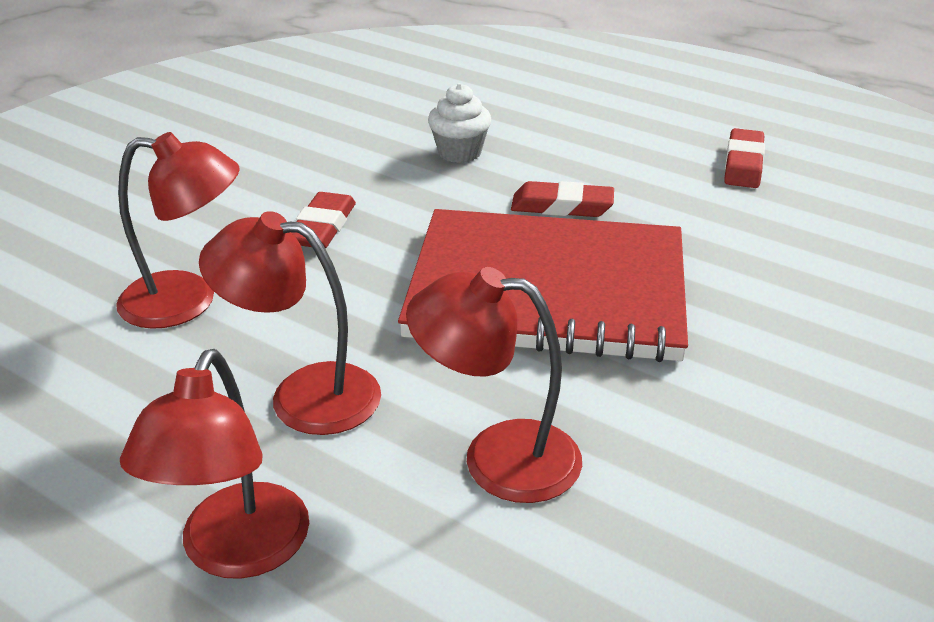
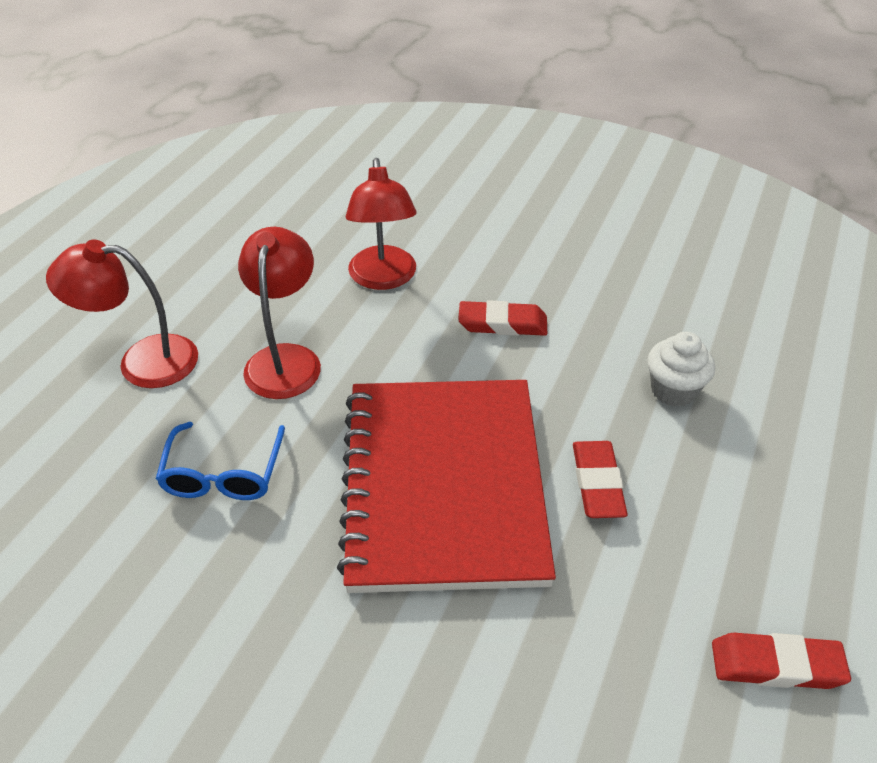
camera: 80 degrees right, 10 degrees up
red lamp [406,267,582,503] -> blue glasses [156,422,285,500]

